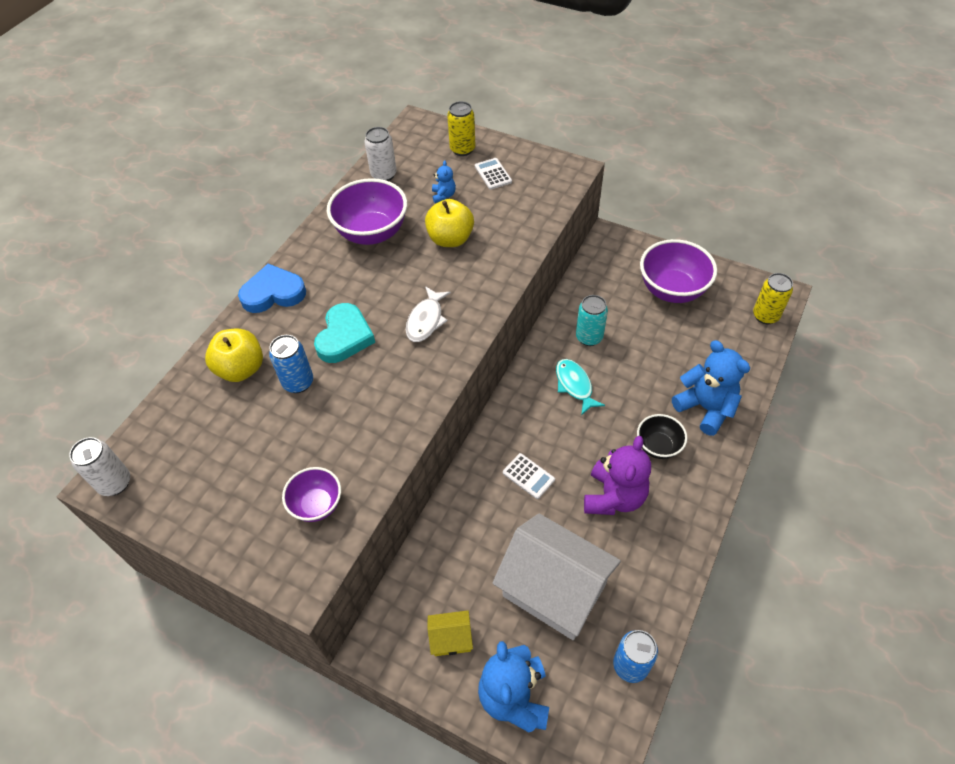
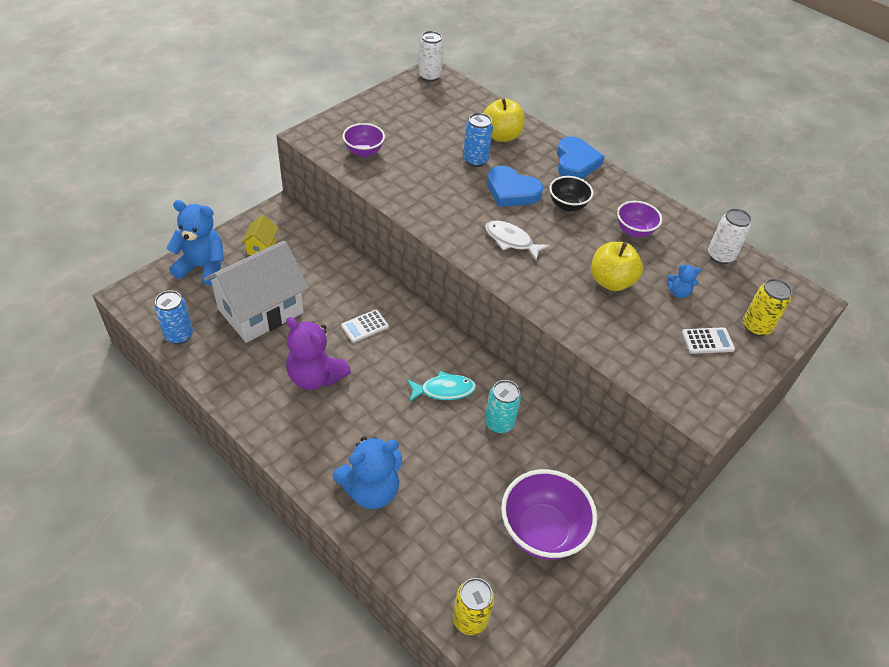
camera: 100 degrees right, 5 degrees down
turquoise heart [314,303,375,363] -> blue heart [487,166,543,207]
purple bowl [327,178,407,245] -> purple bowl [617,201,662,237], size x0.58
black bowl [637,414,687,459] -> black bowl moved to [549,176,593,212]

